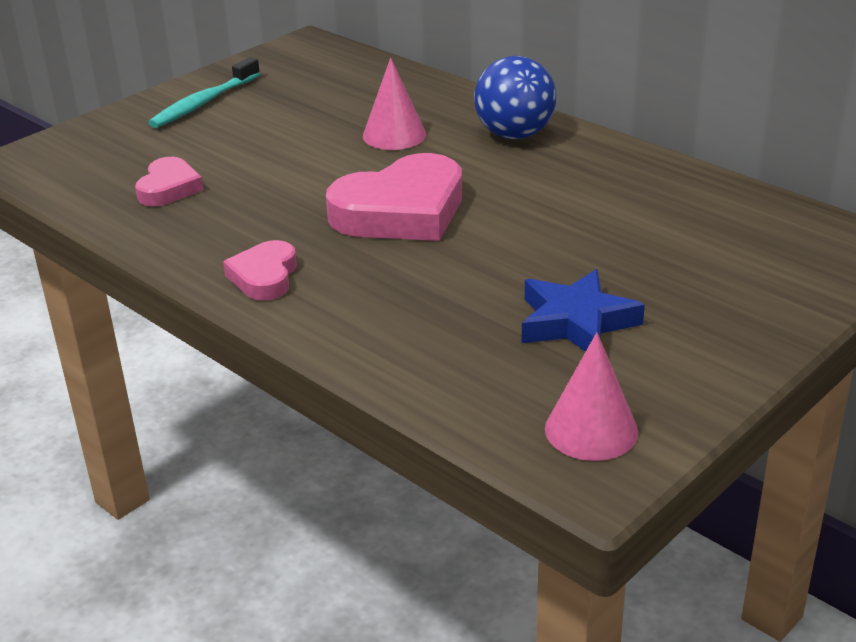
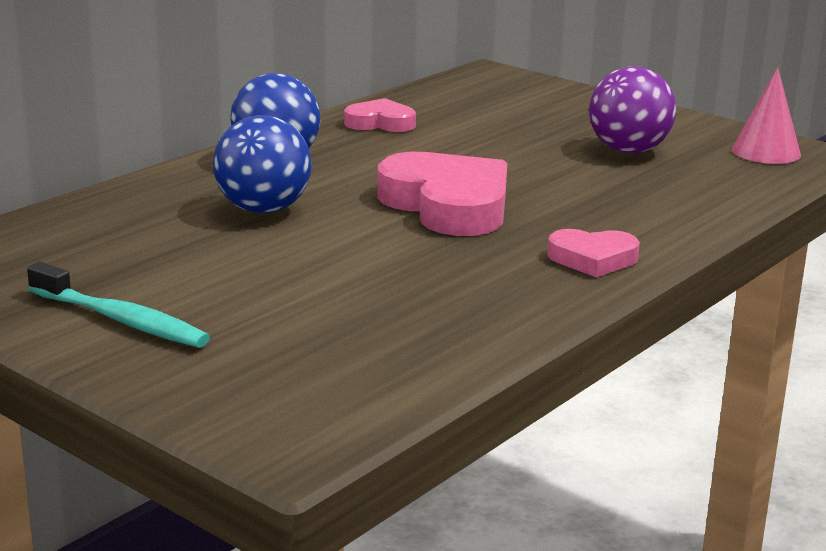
camera: 95 degrees left, 10 degrees down
pink heart [135,157,203,206] -> pink heart moved to [344,98,416,132]
pink cone [363,58,426,150] -> blue ball [213,115,312,213]
blue star [522,269,645,352] -> purple ball [589,66,676,153]

